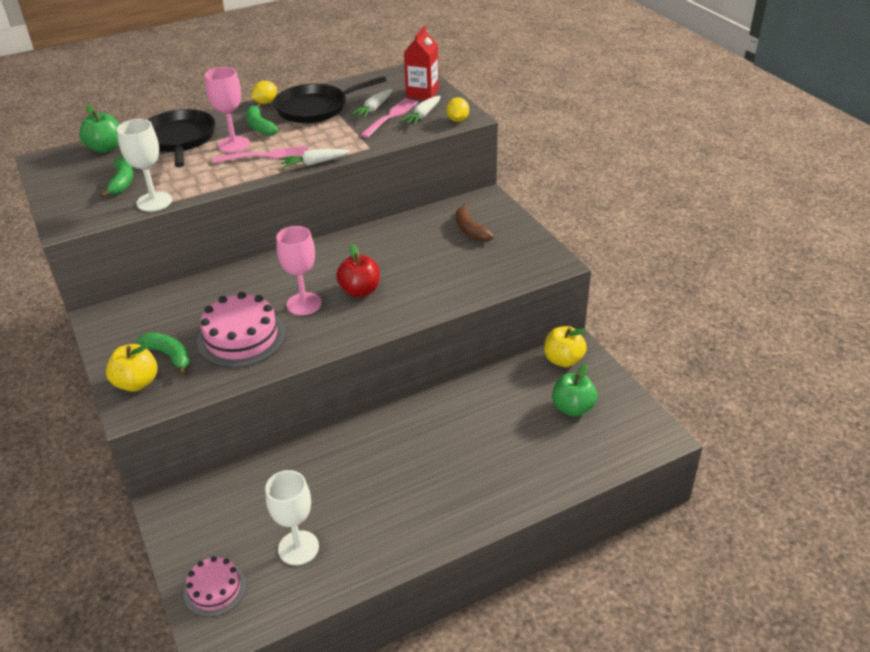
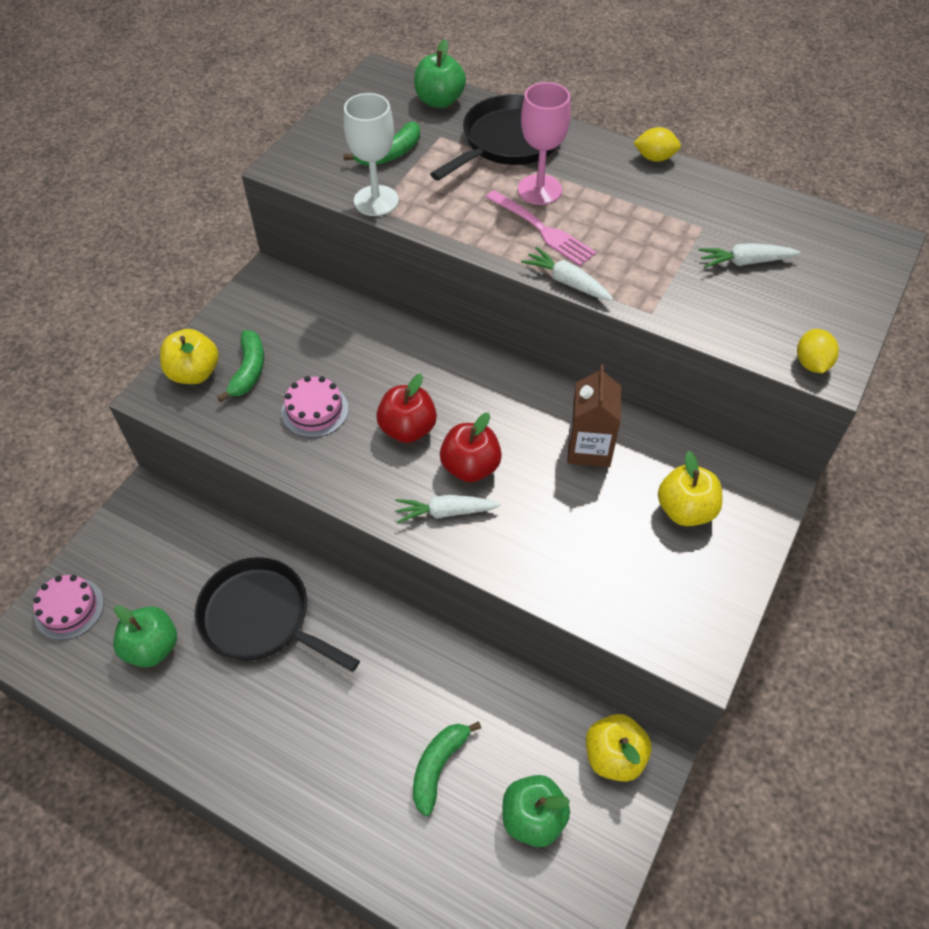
camera: 55 degrees right, 15 degrees up
pink cake [197,292,286,368] -> pink cake [281,376,349,438], size x0.61
green banana [246,103,279,136] -> green banana moved to [413,721,481,816]
white goblet [265,470,319,565] -> green apple [113,605,177,667]
black pan [274,76,387,123] -> black pan moved to [194,557,360,672]
pink goblet [276,226,322,315] -> red apple [376,374,437,443]
pink fork [360,98,419,138] -> none
white carrot [400,96,441,125] -> white carrot moved to [396,495,501,523]
red carton [404,26,439,100] -> none
yellow lemon [446,97,469,122] -> yellow lemon turned 60 degrees counterclockwise [797,329,839,373]
brown banana [456,203,494,241] -> yellow apple [658,451,723,526]
none -> brown carton [567,365,621,467]

